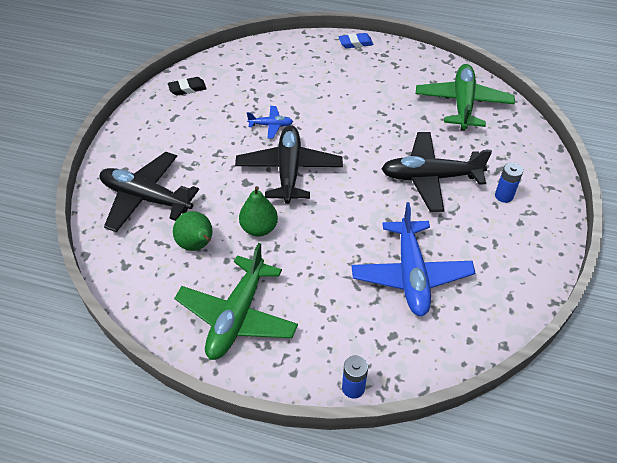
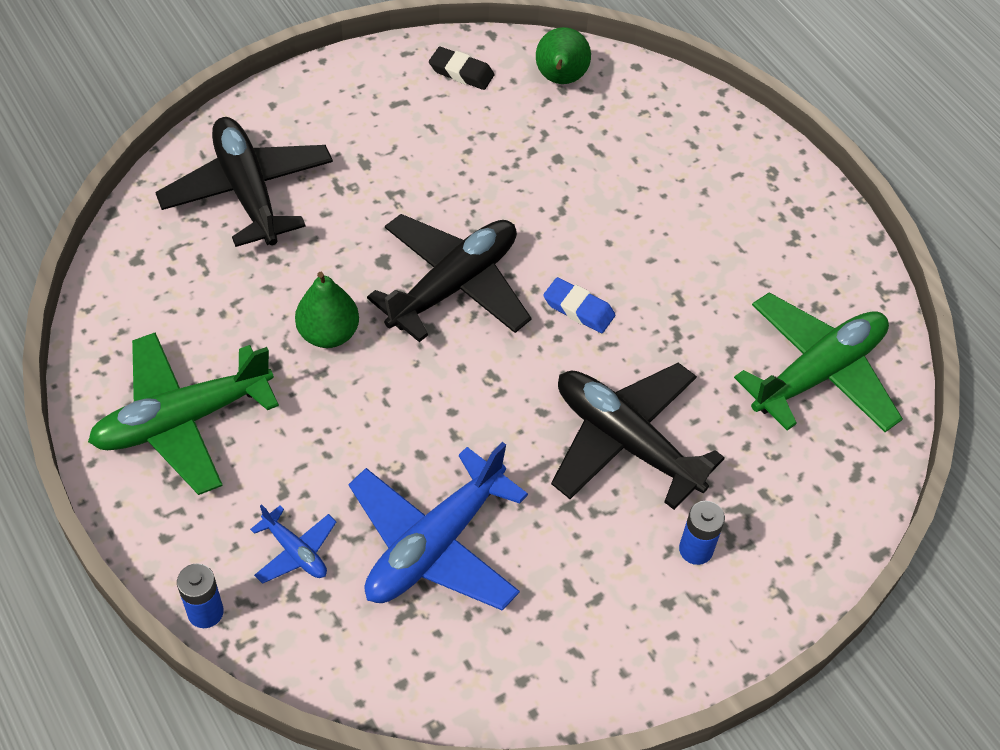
camera: 40 degrees right, 5 degrees up
green pear [173,211,212,251] -> green pear moved to [536,27,591,84]
blue plane [247,106,293,139] -> blue plane moved to [250,504,337,584]
blue eraser [338,33,374,48] -> blue eraser moved to [543,277,615,333]

